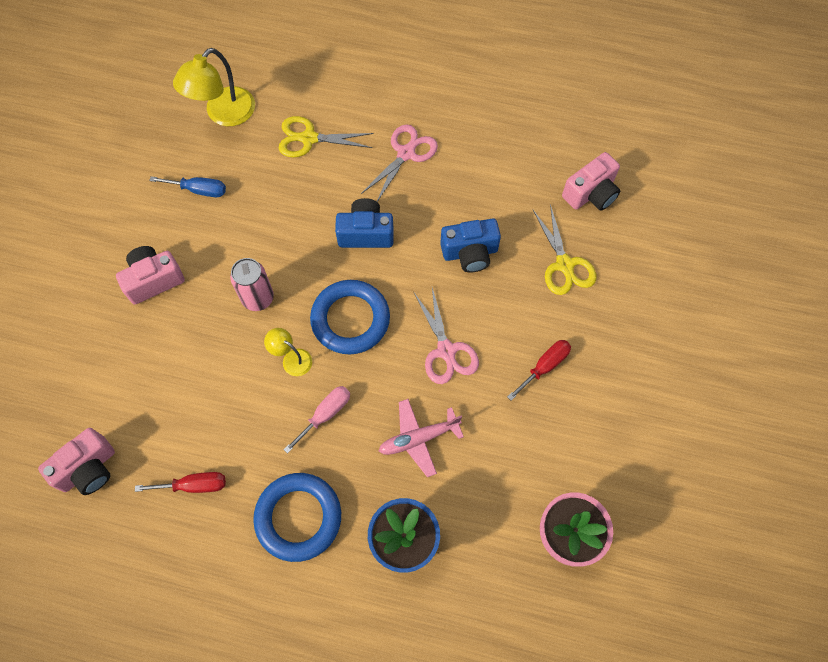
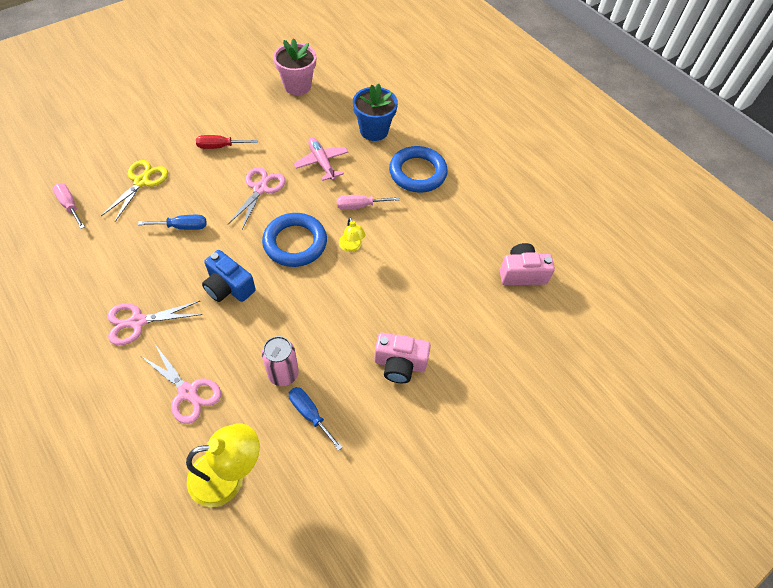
camera: 145 degrees left, 10 degrees down
red screwdriver [135,472,226,493] -> none
pink can [230,258,274,311] -> pink can moved to [262,336,299,386]
yellow scissors [278,116,374,158] -> pink scissors [141,346,221,424]
pink plane [379,399,464,477] -> pink plane turned 135 degrees counterclockwise [294,137,348,181]
blue camera [440,218,501,273] -> blue screwdriver [138,215,207,230]
pink camera [562,152,620,211] -> pink screwdriver [52,183,85,229]

